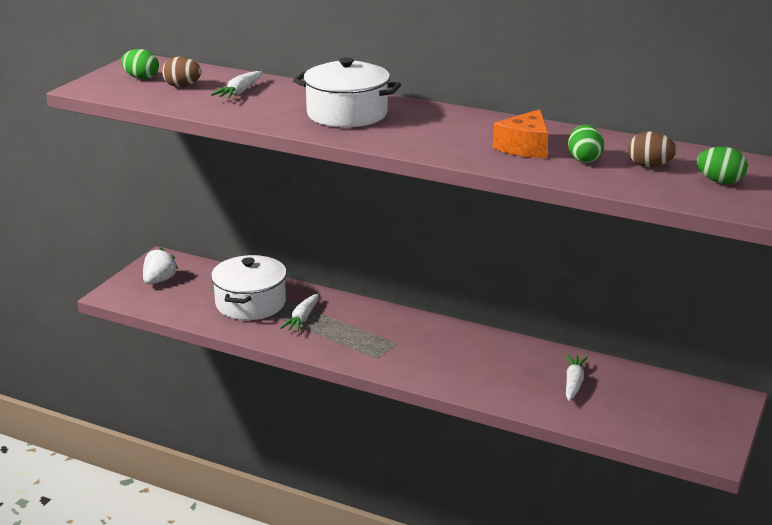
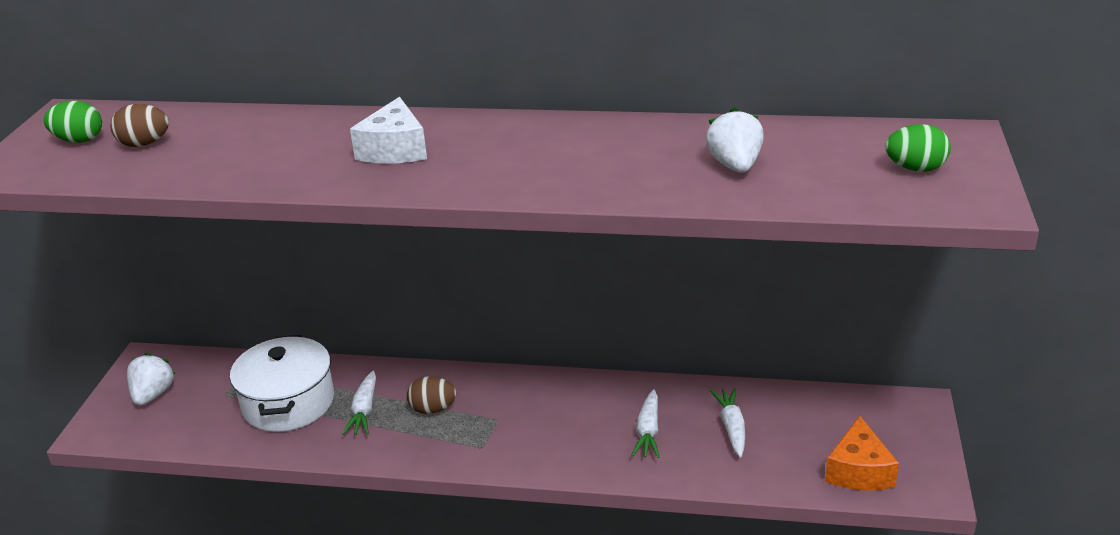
camera: 15 degrees left, 5 degrees up
white carrot [211,71,263,99] -> white carrot moved to [631,389,659,458]
white pot [293,57,401,127] -> white cheese [350,97,427,164]
orange cheese [493,109,549,158] -> orange cheese moved to [825,416,899,491]
green egg [568,125,604,163] -> white strawberry [706,107,764,173]
brown egg [628,132,677,167] -> brown egg moved to [407,376,456,414]

